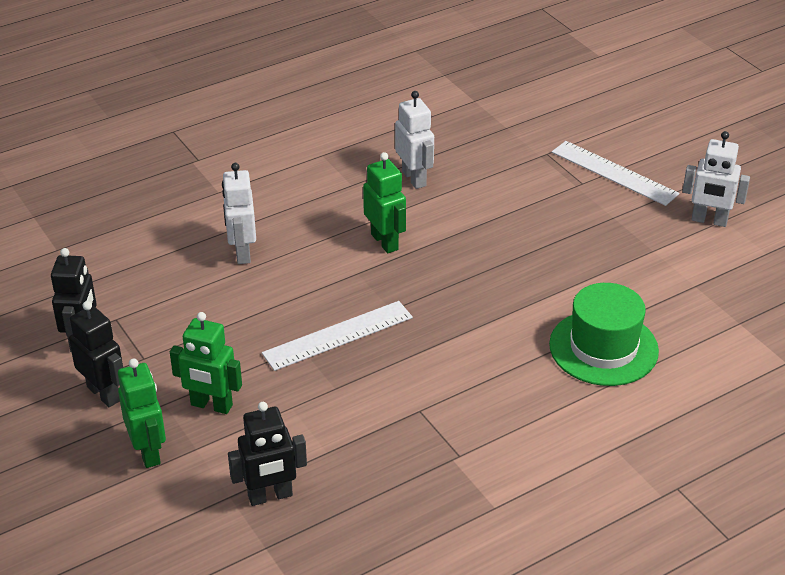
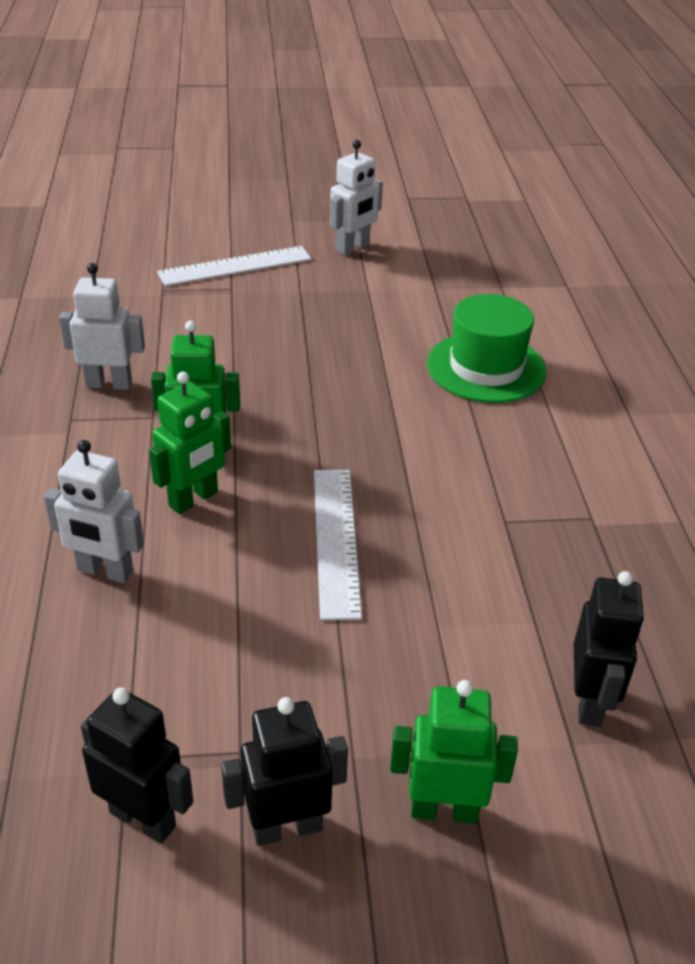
camera: 65 degrees left, 0 degrees up
green robot [170,312,242,414] -> green robot moved to [149,372,231,514]

